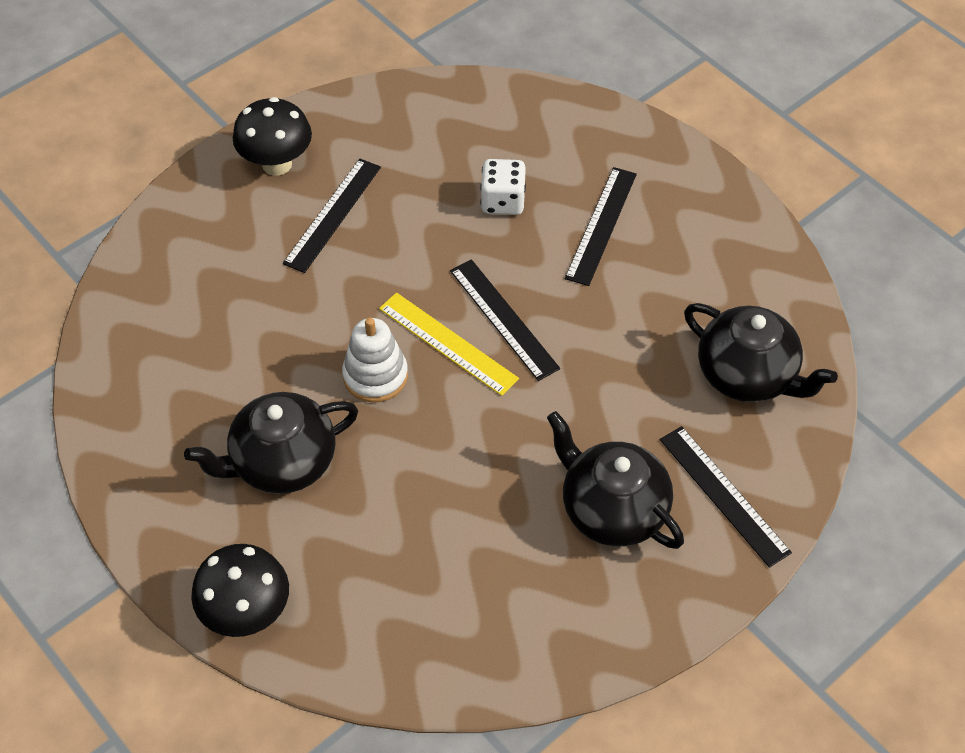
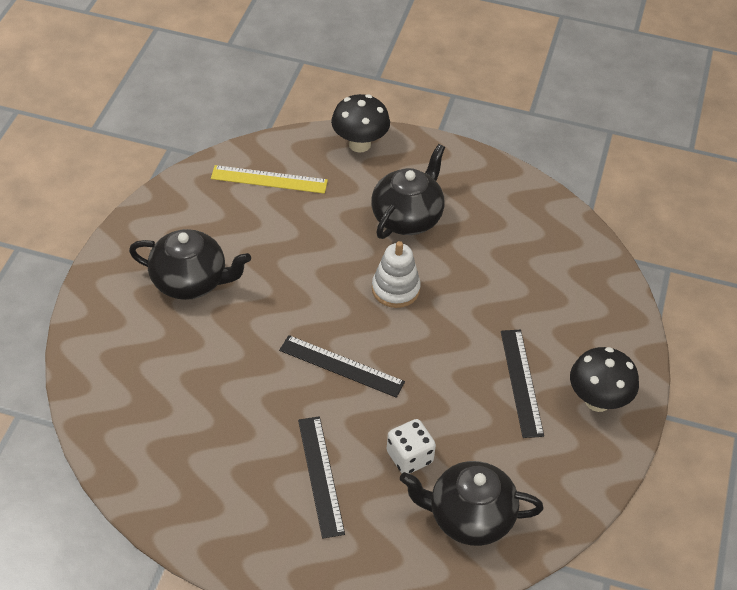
camera: 145 degrees right, 5 degrees down
yellow ruler [379,292,519,396] -> yellow ruler moved to [211,165,328,194]
black ruler [660,426,792,568] -> none
black teapot [684,303,838,402] -> black teapot moved to [400,461,543,546]

